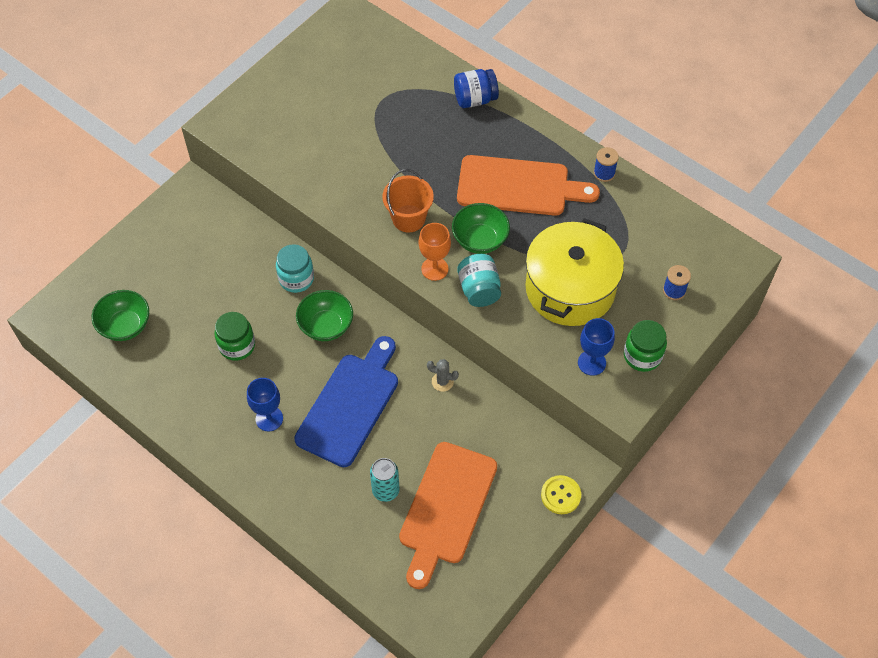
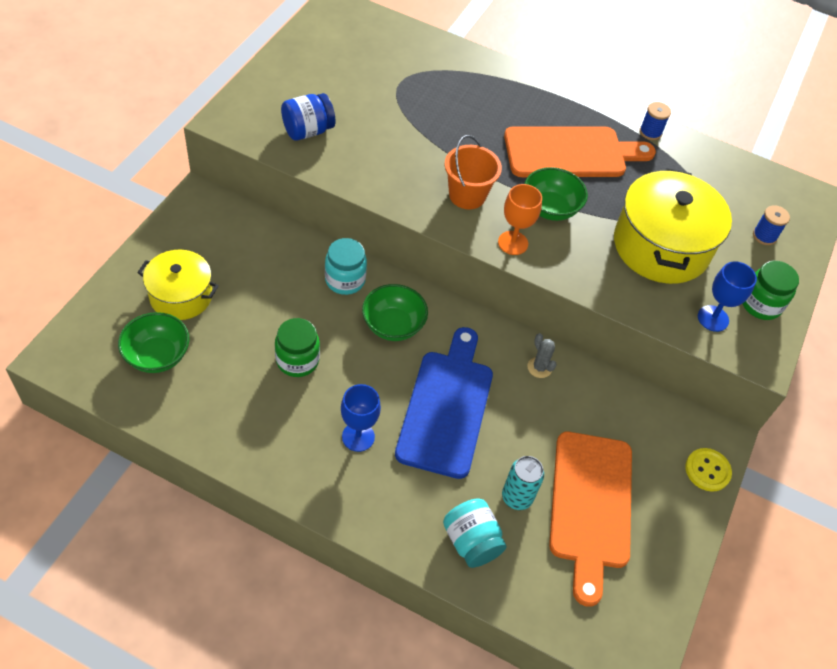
camera: 20 degrees left, 5 degrees down
grey cactus [427,359,459,392] -> grey cactus turned 60 degrees clockwise [527,333,557,378]
blue jar [454,69,499,108] -> blue jar moved to [281,93,335,140]
turquoise jar [457,254,501,307] -> turquoise jar moved to [443,498,507,568]
none -> yellow pot [137,250,219,320]

